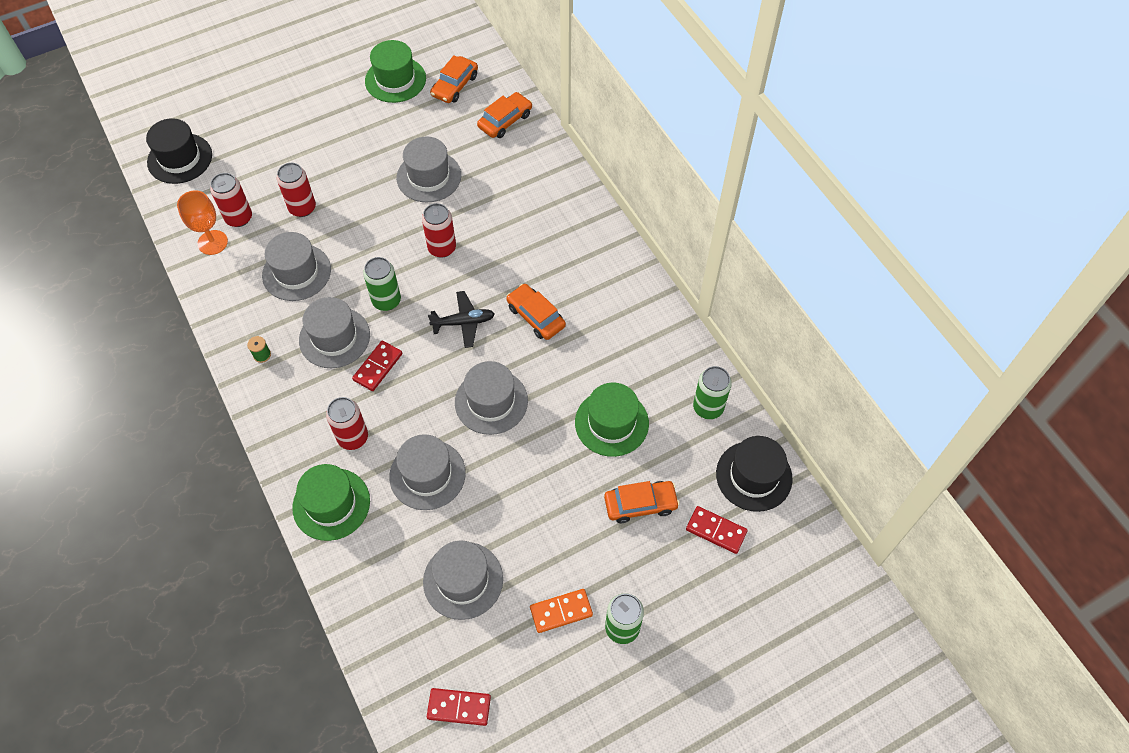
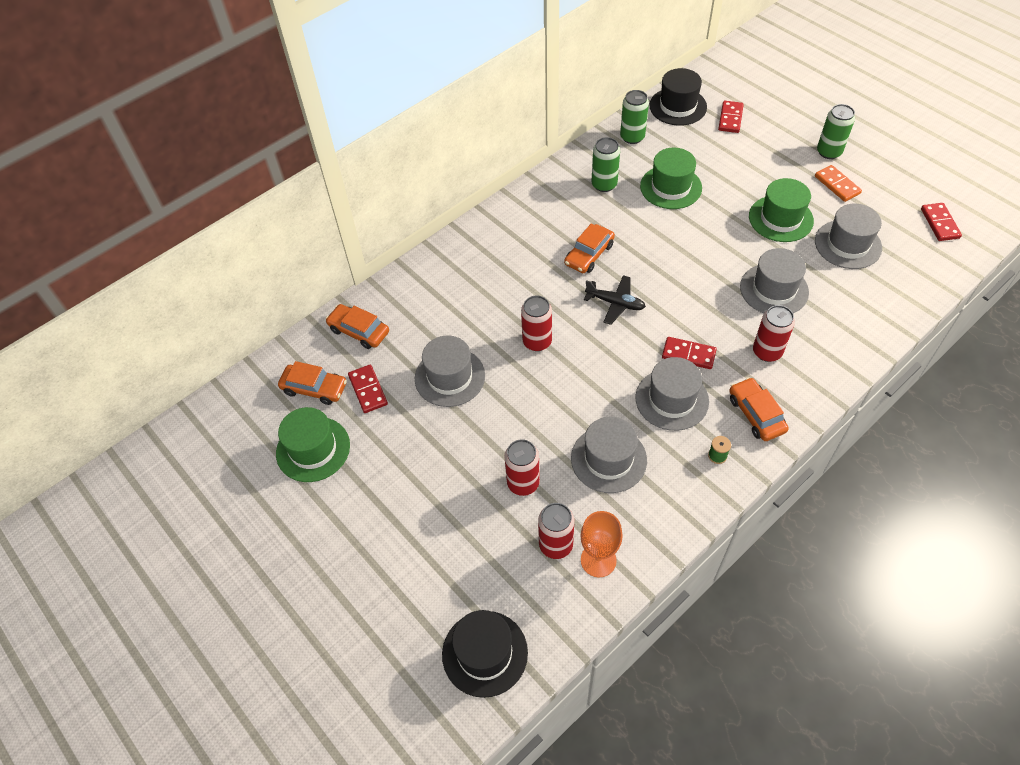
camera: 100 degrees left, 5 degrees down
green hat [292,464,370,541] -> green hat moved to [749,178,814,242]
green can [363,257,401,311] -> green can moved to [591,137,620,192]
black plane [428,291,495,348] -> black plane turned 135 degrees clockwise [584,275,646,325]
grey hat [455,361,528,435] -> none
orange car [604,481,680,523] -> orange car moved to [729,377,789,441]
none -> red domino [348,365,388,413]

